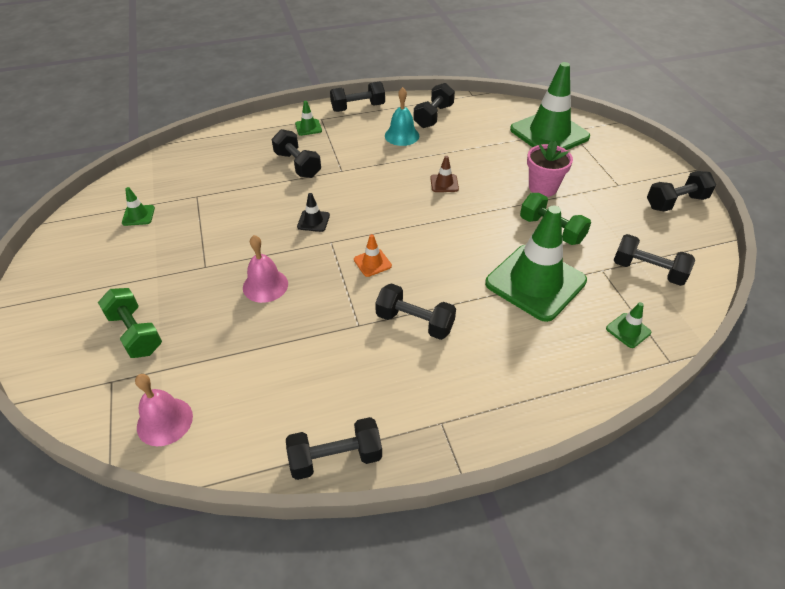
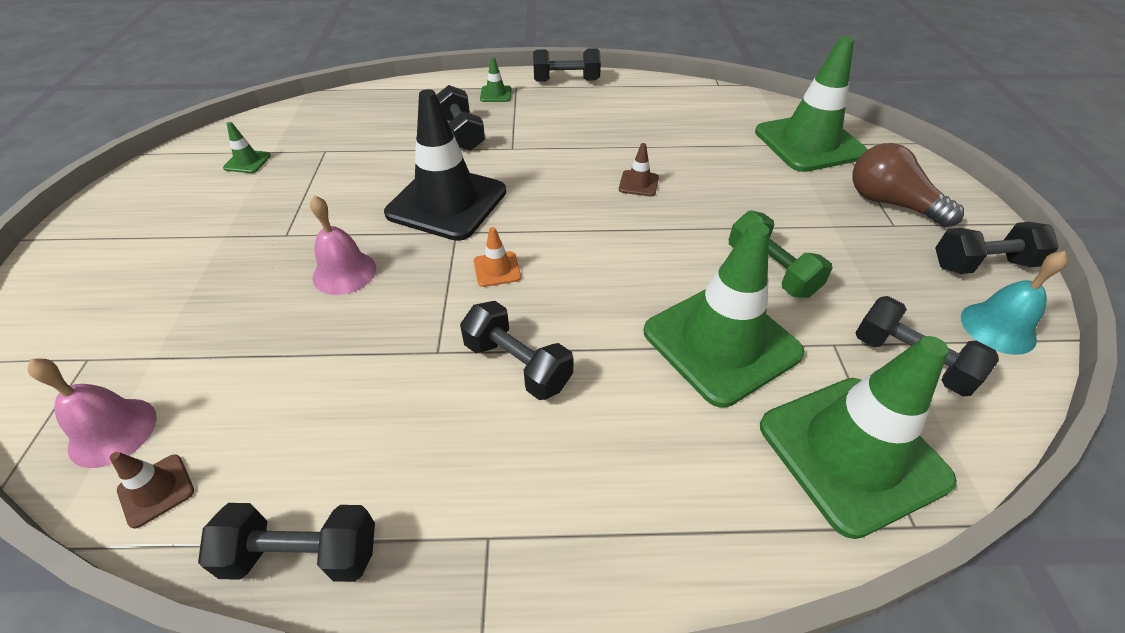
camera: 15 degrees right, 0 degrees up
green dumbbell [98,288,162,358] -> none
black traffic cone [297,193,330,232] -> black traffic cone [384,89,506,241], size x2.49
turquoise bell [385,87,419,146] -> turquoise bell moved to [961,251,1068,355]
black dumbbell [413,83,455,128] -> none
pink flower pot [527,140,573,197] -> none
green traffic cone [606,302,651,348] -> green traffic cone [760,336,957,539], size x2.49
none -> brown traffic cone [110,452,194,529]
none -> brown light bulb [853,143,964,227]

